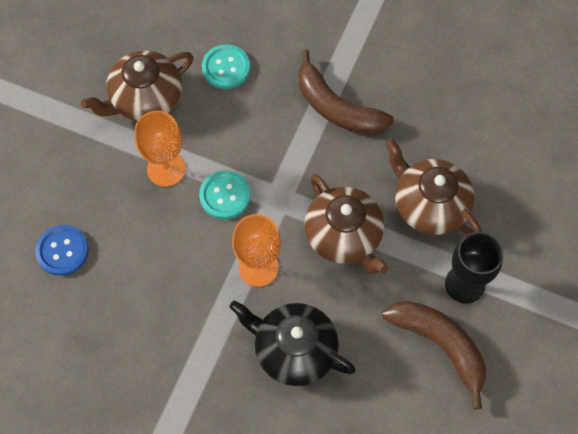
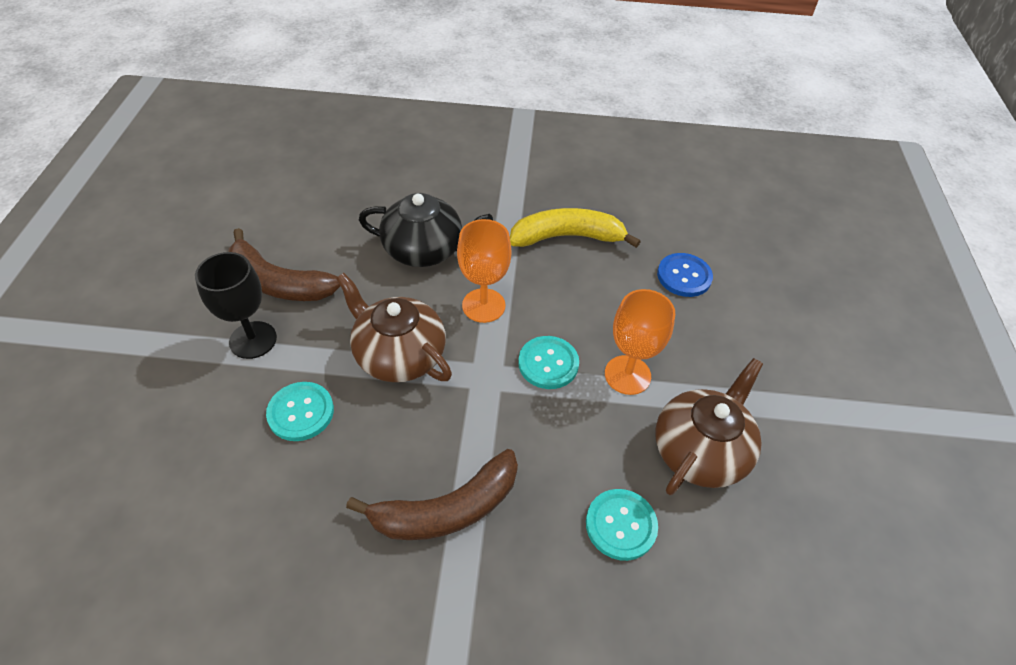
camera: 160 degrees right, 15 degrees down
brown banana [299,49,394,134] -> brown banana turned 135 degrees clockwise [346,449,518,540]
brown teapot [385,138,482,235] -> turquoise button [266,382,334,441]
none -> yellow banana [510,208,641,248]

